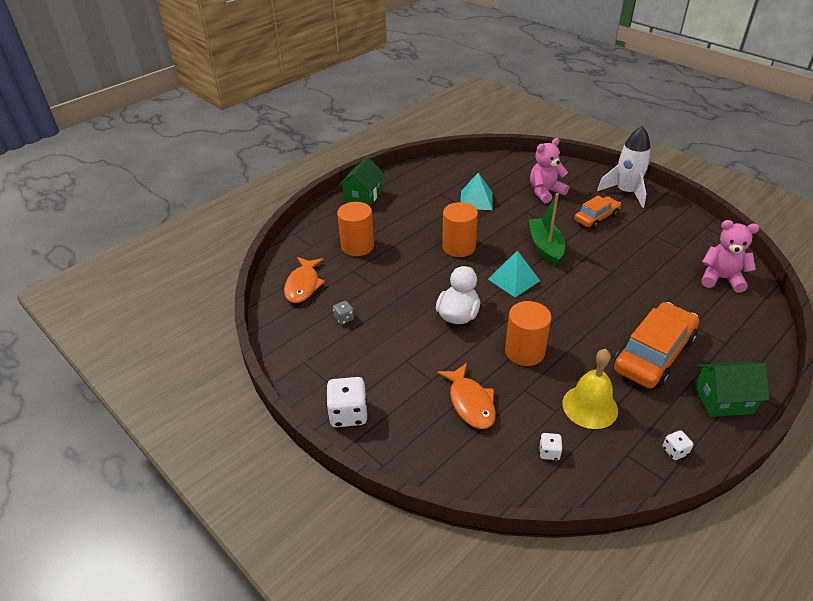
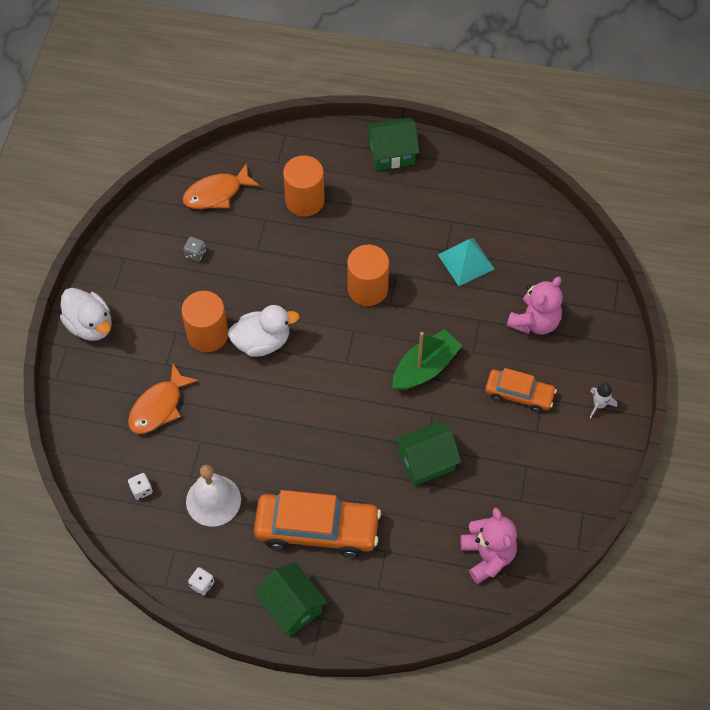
camera: 55 degrees right, 20 degrees up
white dice [326,377,367,427] -> white duck [60,288,112,341]
turquoise pyramid [488,250,540,297] -> none
orange cylinder [505,301,552,366] -> orange cylinder moved to [182,291,228,352]
pink teddy bear [530,138,569,203] -> pink teddy bear turned 105 degrees clockwise [507,276,563,335]
yellow bell [562,349,618,429] -> white bell [186,465,241,527]
white rocket [597,126,651,208] -> white rocket [590,383,617,418], size x0.45
none -> green house [394,421,461,486]

